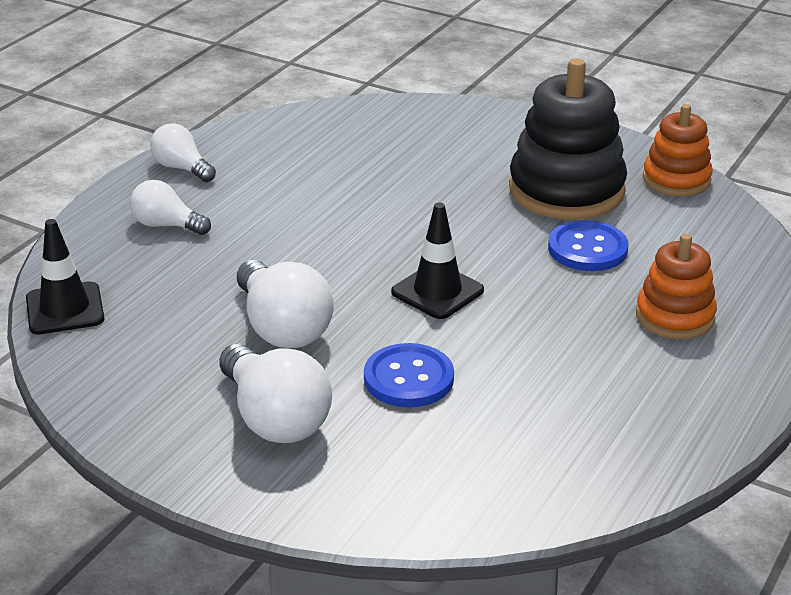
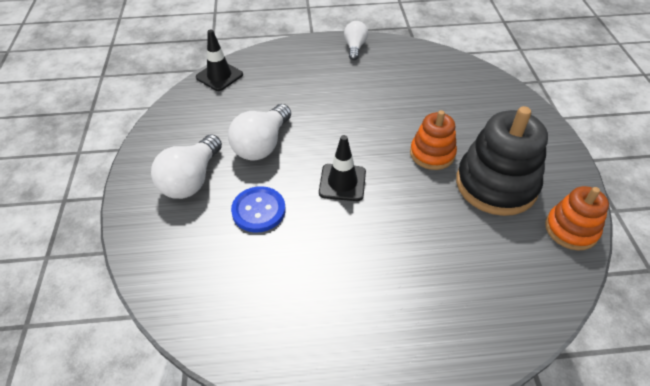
camera: 55 degrees right, 15 degrees up
white light bulb [130,180,211,235] -> none
blue button [548,220,629,271] -> none
orange stacking toy [636,234,717,339] -> orange stacking toy moved to [410,110,457,170]

